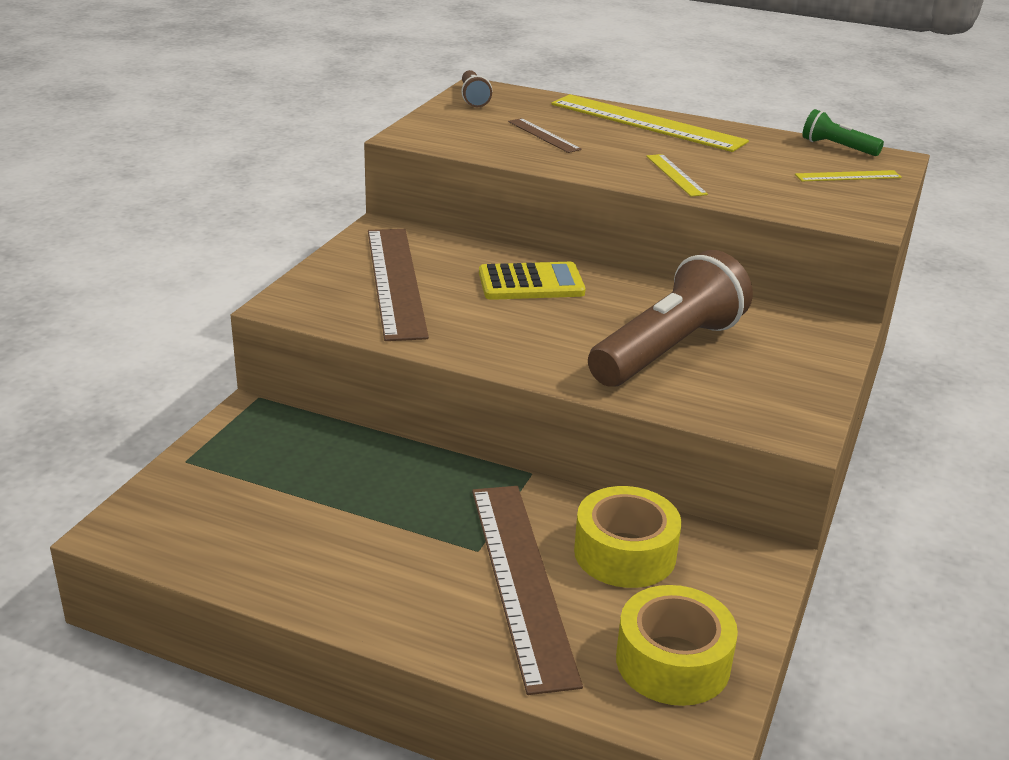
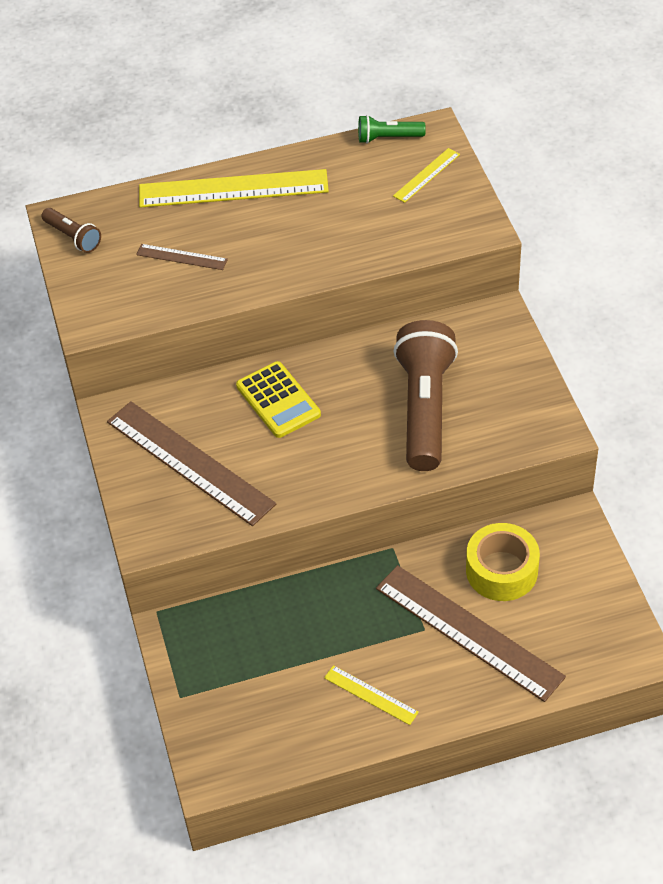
camera: 35 degrees left, 20 degrees up
yellow calculator [479,262,586,300] -> yellow calculator turned 105 degrees clockwise [236,361,321,438]
yellow tape [616,585,738,706] -> none
yellow ruler [646,154,708,197] -> yellow ruler moved to [324,665,419,725]

